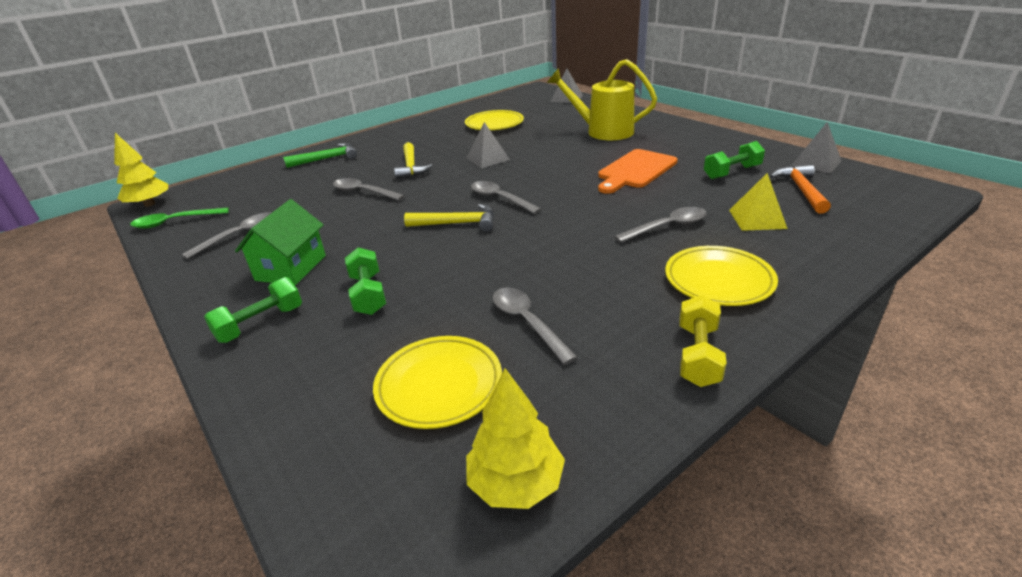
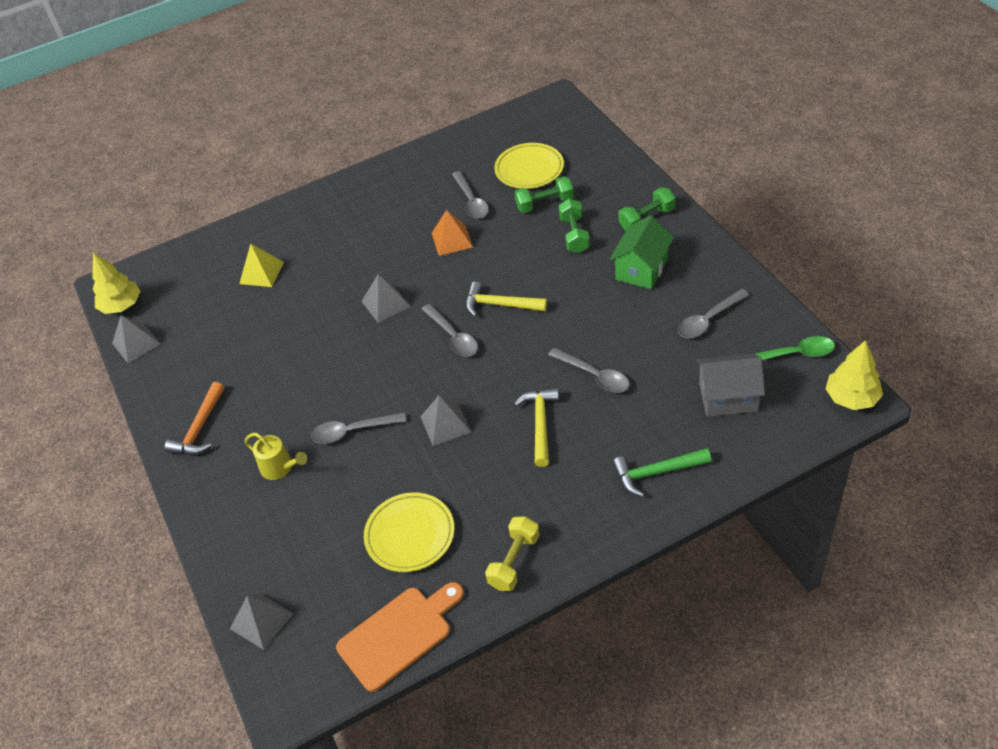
camera: 165 degrees left, 15 degrees up
yellow tree [466,368,565,509] -> yellow tree moved to [92,252,140,314]
yellow watering can [547,59,657,140] -> yellow watering can [245,433,307,480], size x0.54
orange cutting board [598,149,678,194] -> orange cutting board moved to [336,582,464,692]
grey spoon [614,207,707,243] -> grey spoon moved to [311,412,406,444]
yellow plate [665,246,778,306] -> none
yellow dumbbell [679,295,727,387] -> yellow dumbbell moved to [485,517,539,591]
green dumbbell [704,141,765,179] -> green dumbbell moved to [514,176,574,213]
orange hammer [770,165,831,214] -> orange hammer moved to [165,382,224,455]
none -> grey pyramid [361,274,410,323]
none -> orange pyramid [432,210,473,256]
none -> grey house [697,353,765,417]

